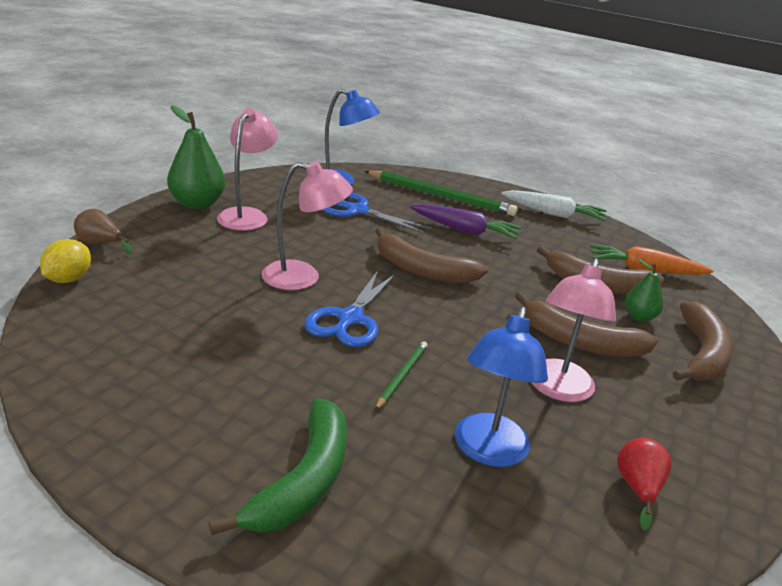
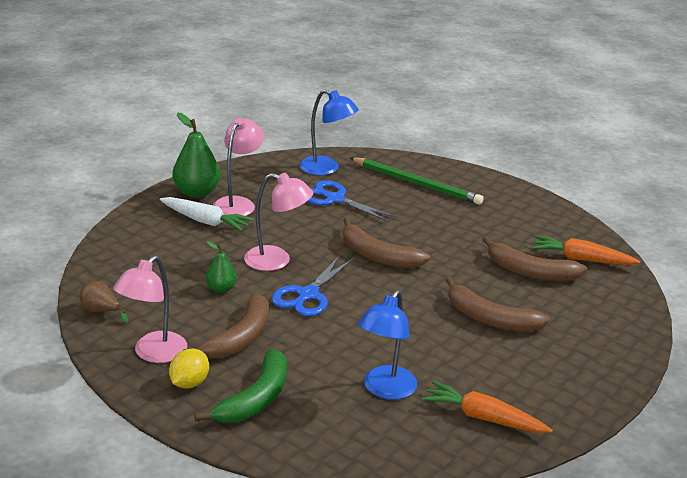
camera: 10 degrees right, 0 degrees up
yellow lemon [40,239,91,283] -> yellow lemon moved to [169,349,209,389]
brown pear [74,209,132,254] -> brown pear moved to [80,281,128,323]
green pencil [375,341,428,410] -> none
purple carrot [410,204,522,239] -> none
white carrot [501,190,607,221] -> white carrot moved to [160,197,254,232]
pink lamp [531,258,616,402] -> pink lamp moved to [113,256,187,363]
red pear [617,438,672,531] -> orange carrot [422,381,553,433]
green pear [625,260,663,322] -> green pear moved to [206,241,237,293]
brown banana [673,302,734,381] -> brown banana moved to [183,293,269,358]

